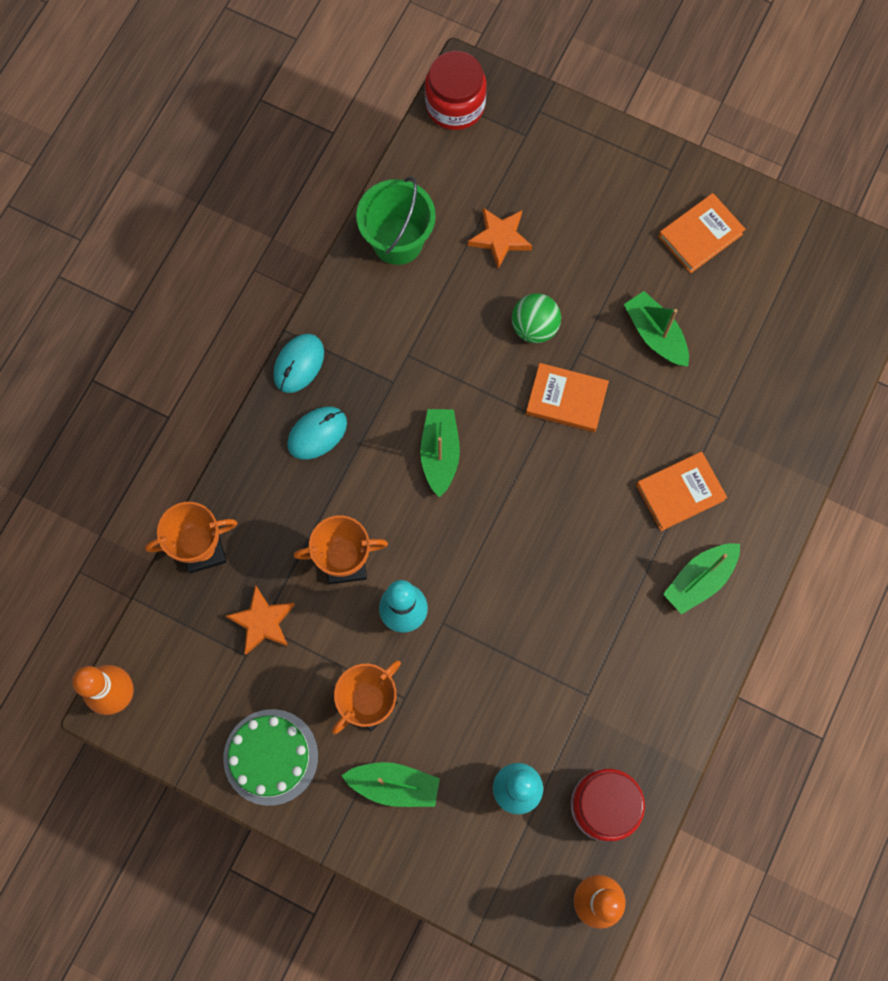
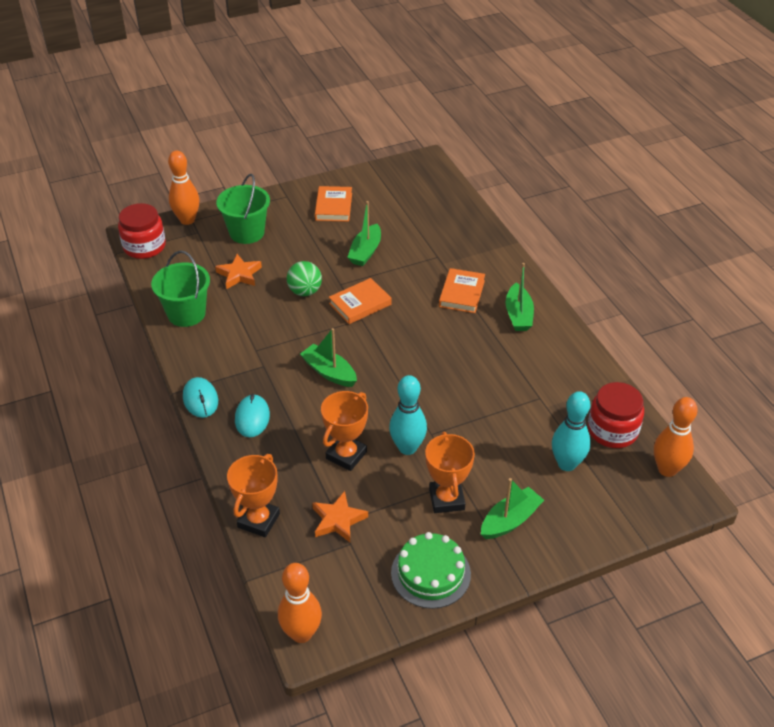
camera: 50 degrees left, 30 degrees down
green boat [624,291,689,366] -> green boat turned 75 degrees counterclockwise [347,201,381,266]
none -> orange bowling pin [168,151,199,225]
none -> green bucket [216,174,270,244]

